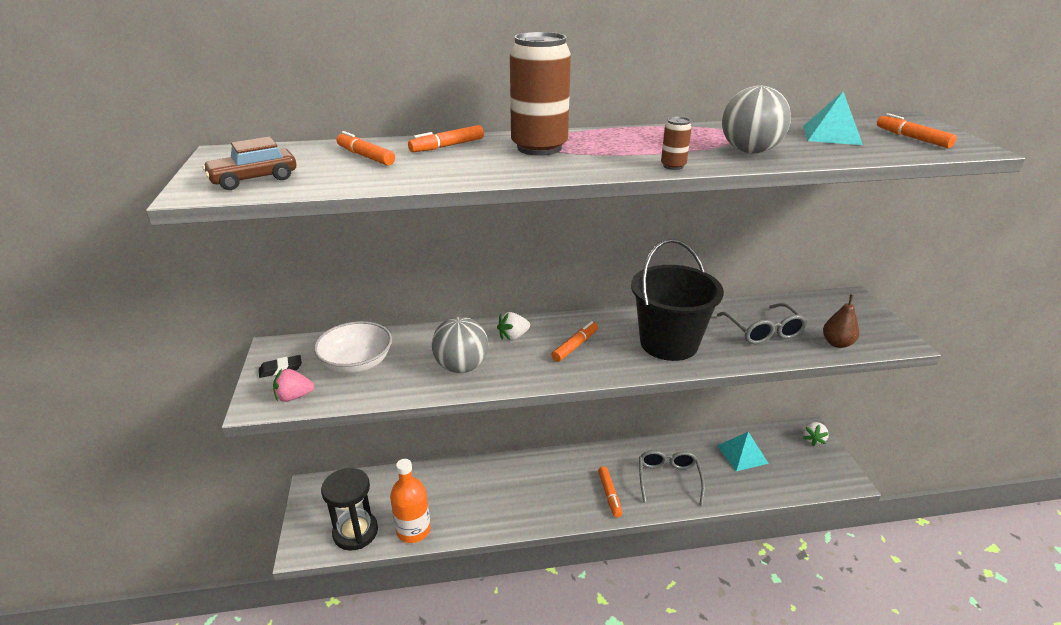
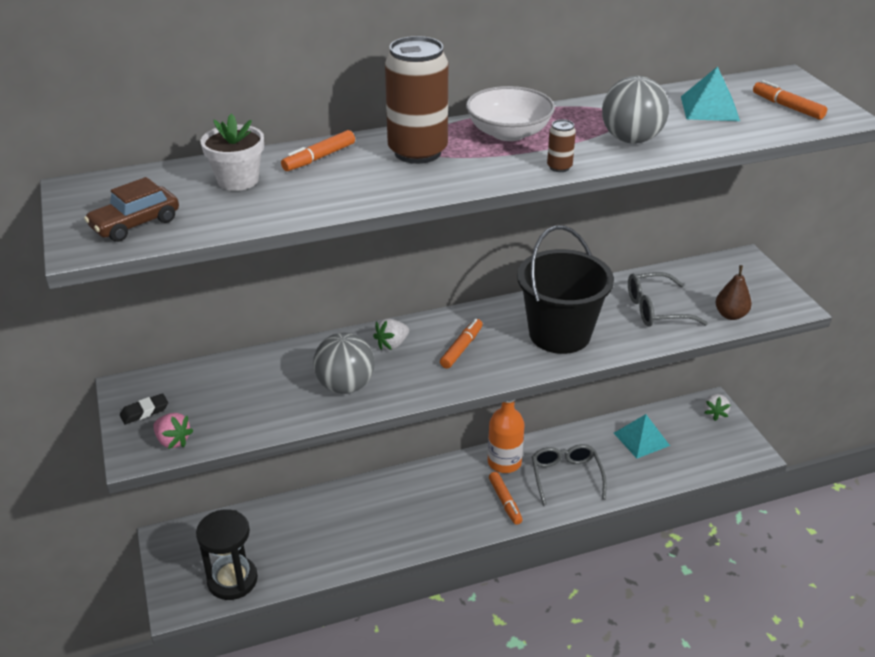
camera: 10 degrees left, 5 degrees up
pink strawberry [273,369,314,402] -> pink strawberry turned 120 degrees counterclockwise [153,413,193,449]
white bowl [314,321,392,374] -> white bowl moved to [466,86,555,141]
orange marker [336,131,395,166] -> white flower pot [201,114,264,191]
orange bottle [390,459,431,543] -> orange bottle moved to [488,400,525,473]
grey glasses [717,303,807,344] -> grey glasses turned 105 degrees clockwise [628,272,708,327]

